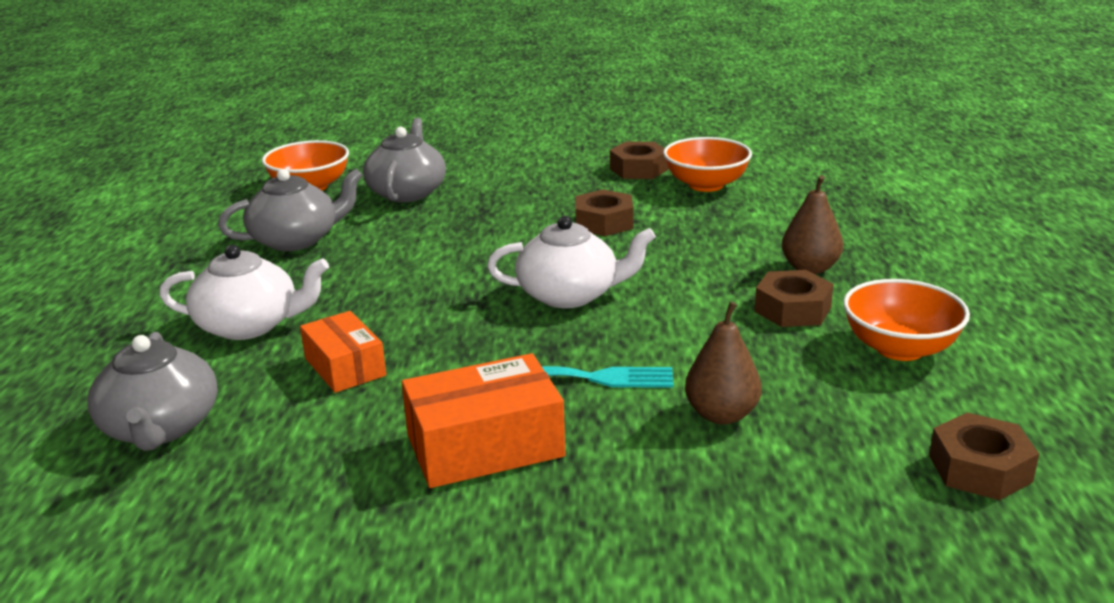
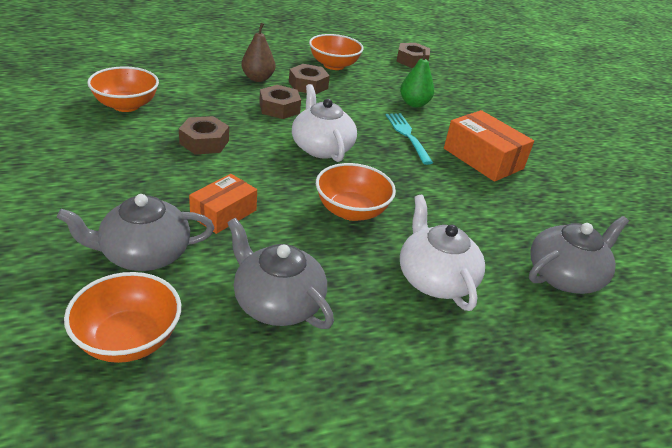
camera: 115 degrees left, 10 degrees up
orange box [300,311,386,393] -> orange box moved to [189,174,257,234]
brown nut [610,142,668,179] -> brown nut moved to [259,85,301,119]
brown pear [685,301,762,424] -> green pear [400,49,434,107]
none -> orange bowl [316,163,396,221]

